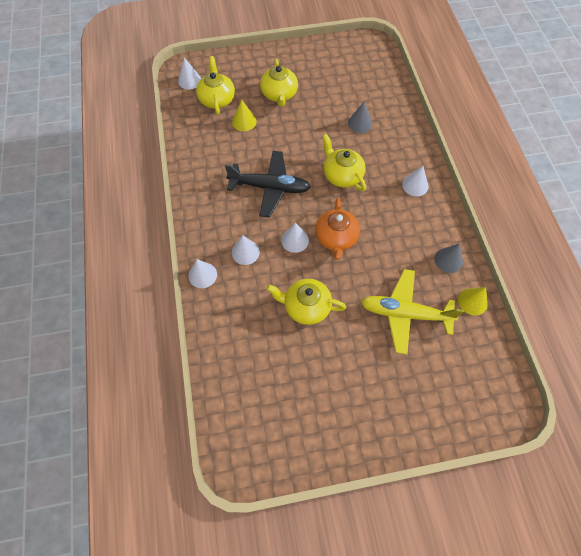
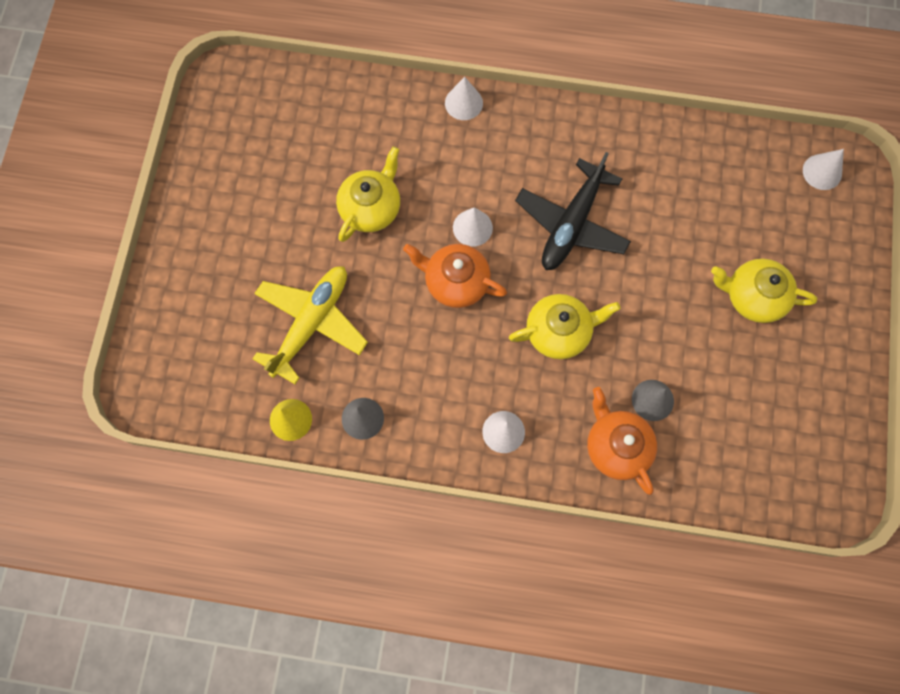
camera: 110 degrees right, 10 degrees up
yellow teapot [196,56,235,115] -> none
yellow cone [232,100,257,131] -> none
white cone [232,235,260,265] -> none
none -> orange teapot [587,387,657,495]

